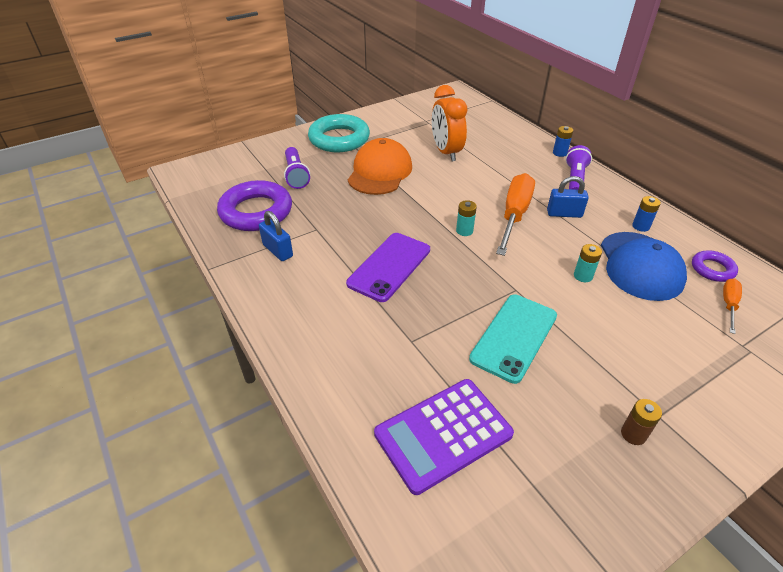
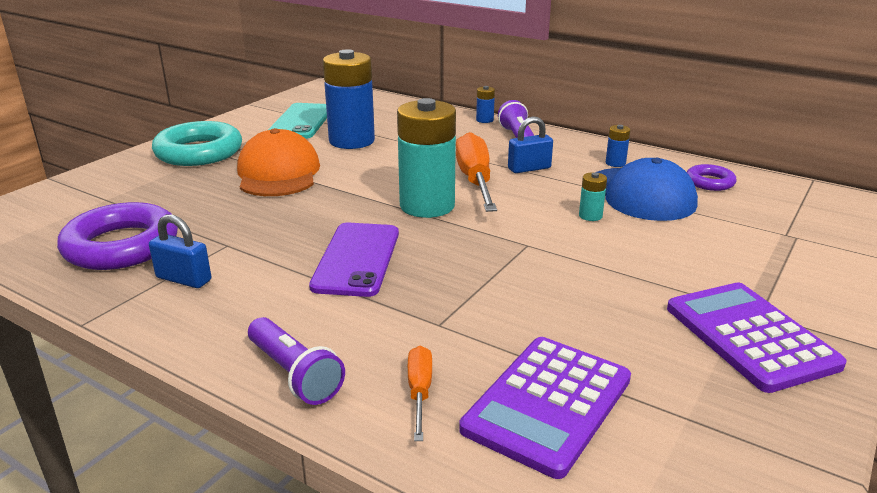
camera: 25 degrees left, 15 degrees down
purple flashlight [284,147,310,189] -> purple flashlight moved to [248,317,345,405]
orange clock [432,85,467,161] -> blue battery [323,49,375,149]
turquoise battery [456,200,477,236] -> turquoise battery [397,98,456,218], size x2.43
turquoise phone [469,295,557,384] -> turquoise phone moved to [268,103,327,139]
brown battery [621,399,662,445] -> purple calculator [667,283,847,393]
orange screwdriver [723,279,742,334] -> orange screwdriver moved to [408,346,432,441]

